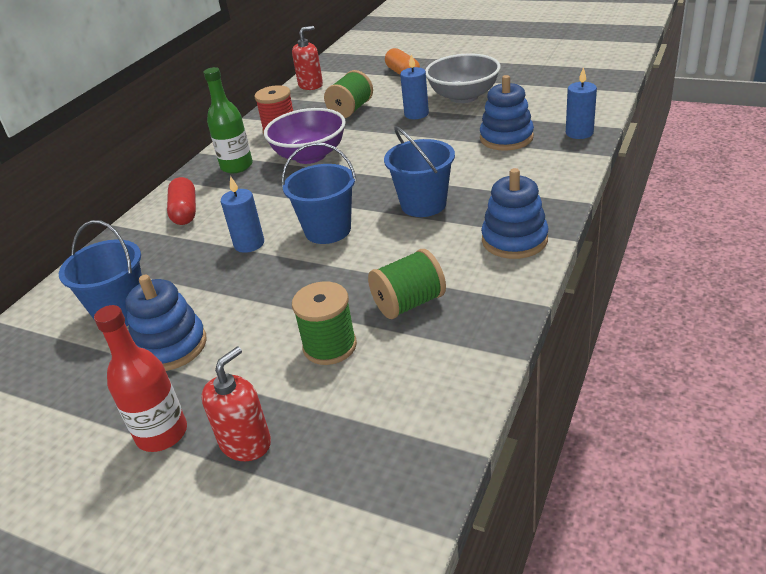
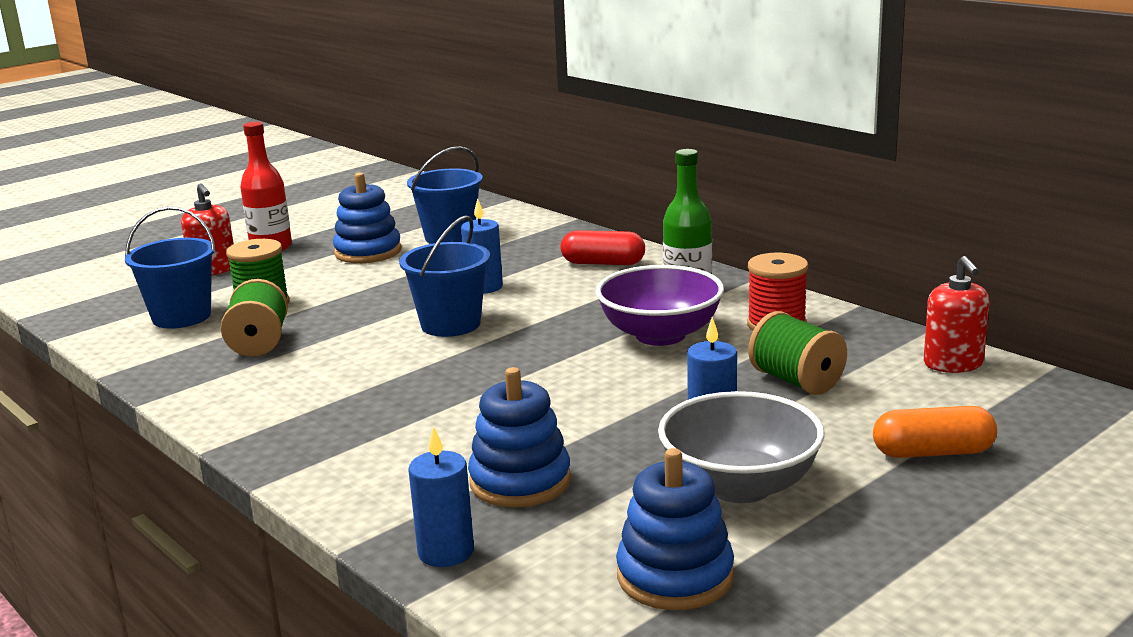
camera: 110 degrees right, 15 degrees down
blue bucket [384,126,455,217] -> blue bucket moved to [125,206,216,328]
blue stacking toy [481,168,548,259] -> blue stacking toy moved to [616,448,734,610]

